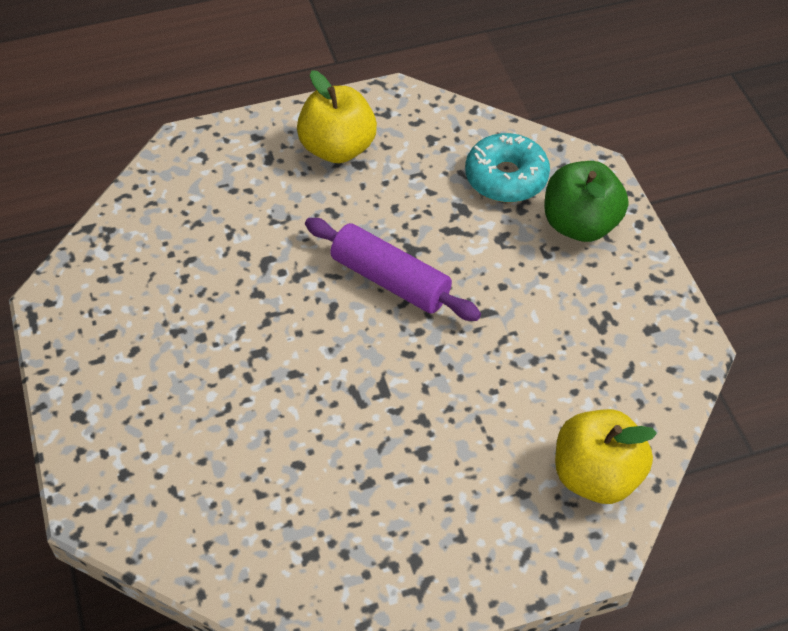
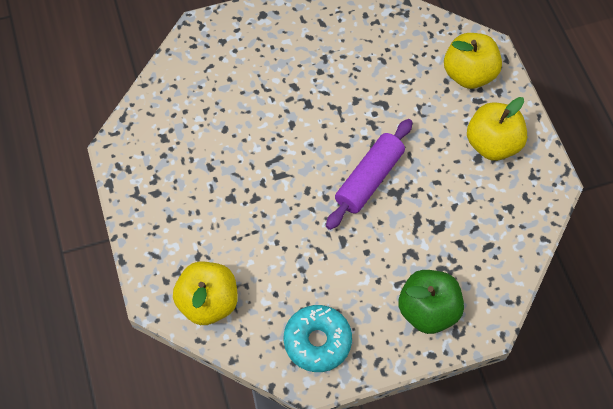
camera: 90 degrees right, 10 degrees up
turquoise donut [465,133,550,202] -> turquoise donut moved to [284,305,352,372]
none -> yellow apple [444,33,502,89]

